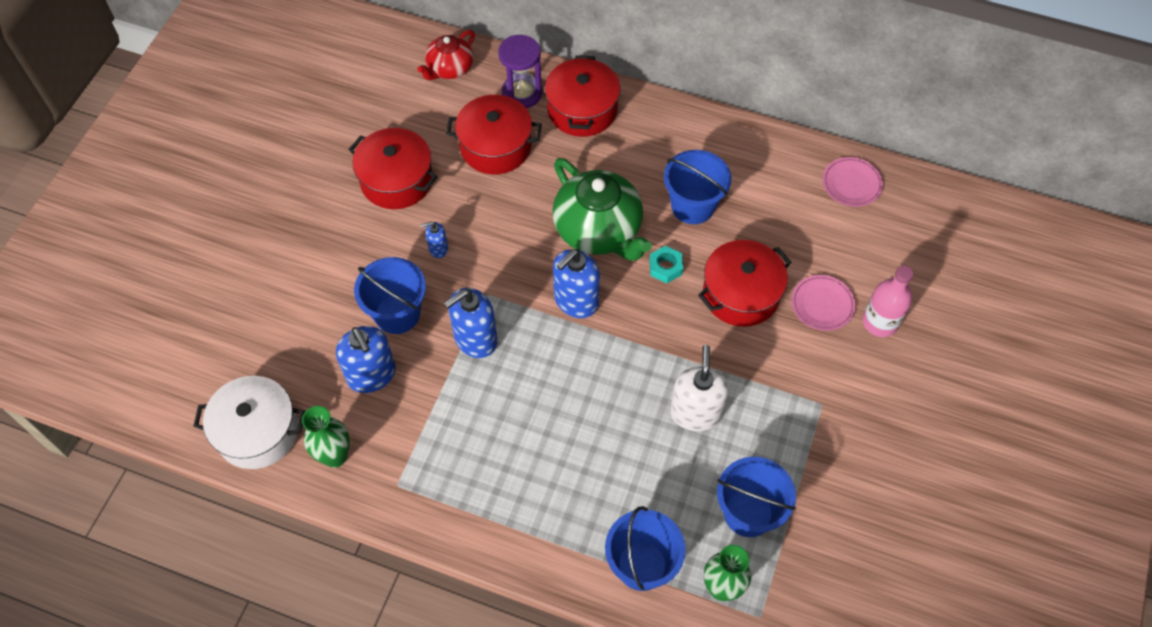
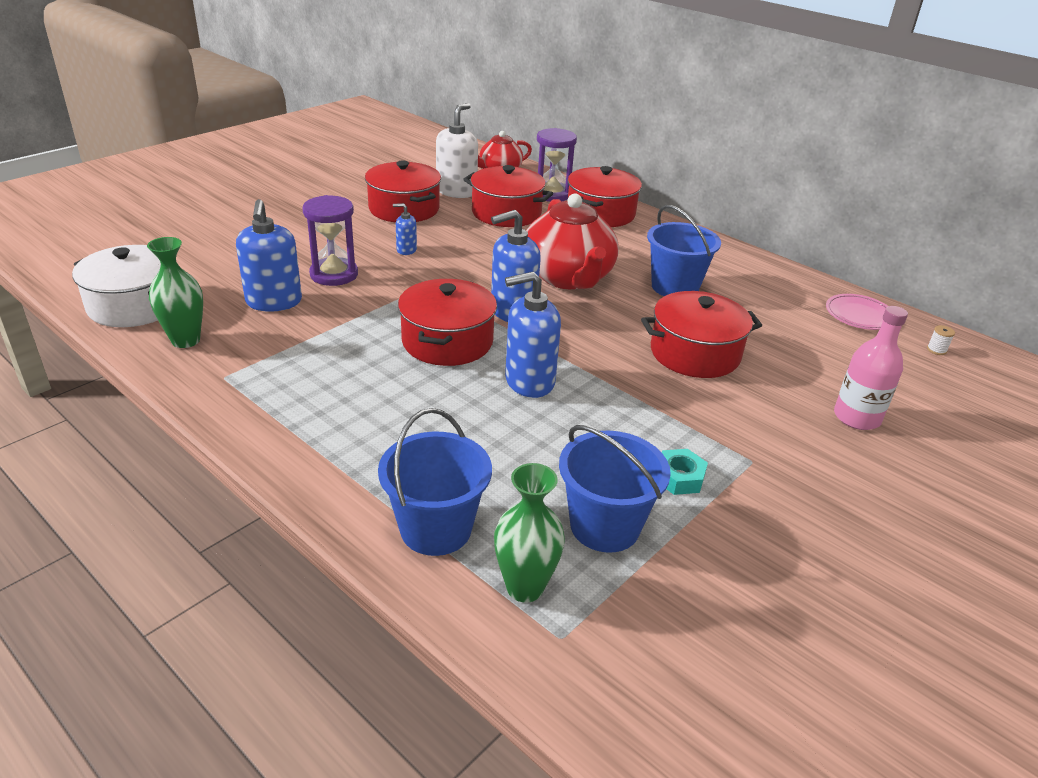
camera: 20 degrees right, 25 degrees down
blue bucket [354,257,426,334] -> purple hourglass [302,195,358,286]
blue soap dispenser [444,288,497,358] -> blue soap dispenser moved to [505,272,561,398]
green teapot [552,158,652,261] -> red teapot [526,194,619,289]
turquoise nut [649,246,683,283] -> turquoise nut moved to [662,449,708,495]
white soap dispenser [670,345,729,431] -> white soap dispenser moved to [436,103,478,198]
pink plate [791,275,856,331] -> none
none -> red pot [398,279,497,366]
none -> white spool [927,325,955,355]

